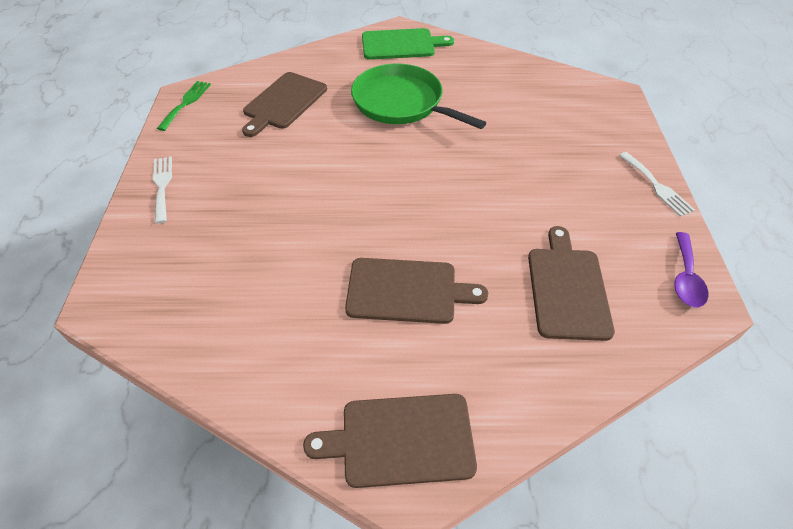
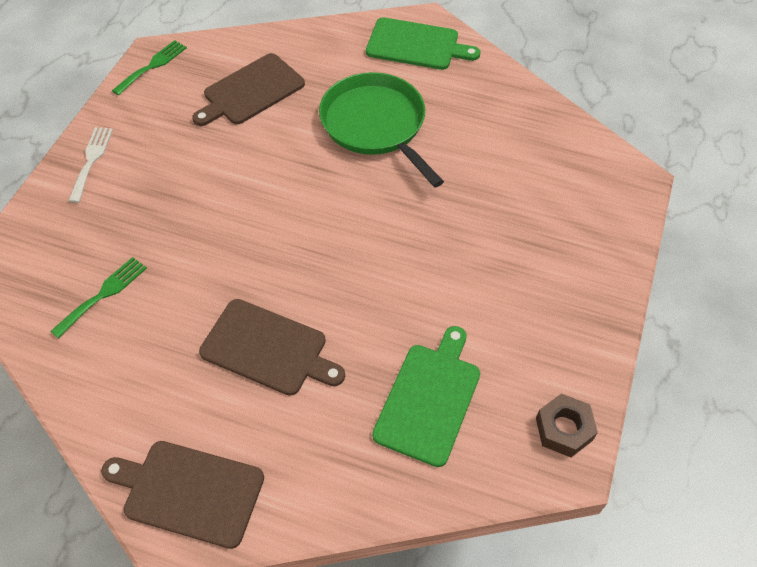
camera: 20 degrees right, 5 degrees up
brown cutting board [528,226,615,341] -> green cutting board [372,326,480,467]
white fork [619,152,695,217] -> none
purple spoon [674,232,708,308] -> brown nut [536,394,598,457]
none -> green fork [50,257,147,339]

